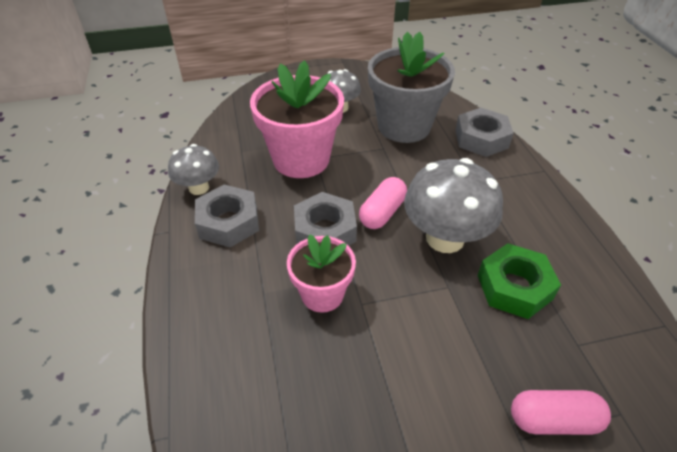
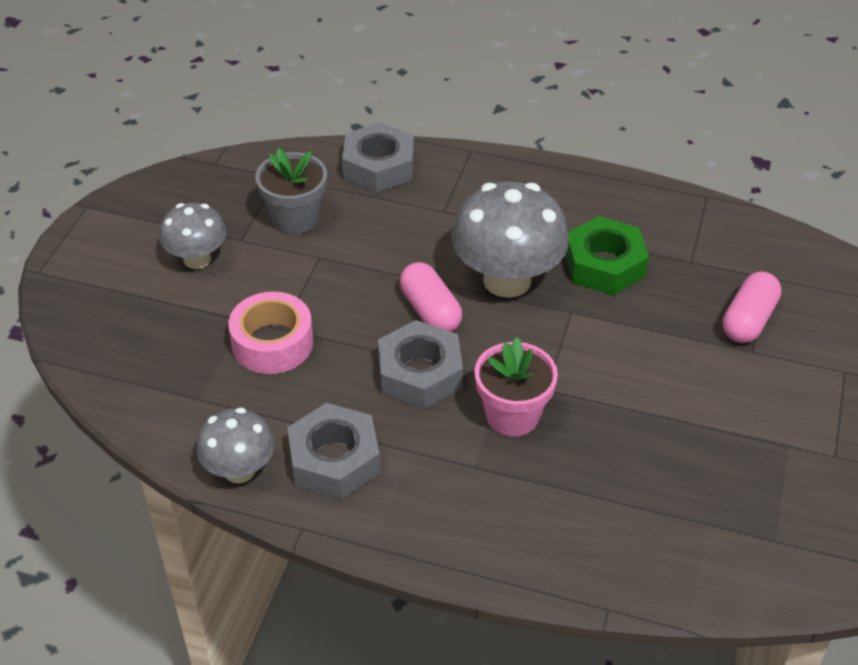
camera: 60 degrees left, 0 degrees up
pink flower pot [250,60,344,178] -> pink tape [228,292,313,374]
grey flower pot [368,32,455,143] -> grey flower pot [255,148,327,234], size x0.59

